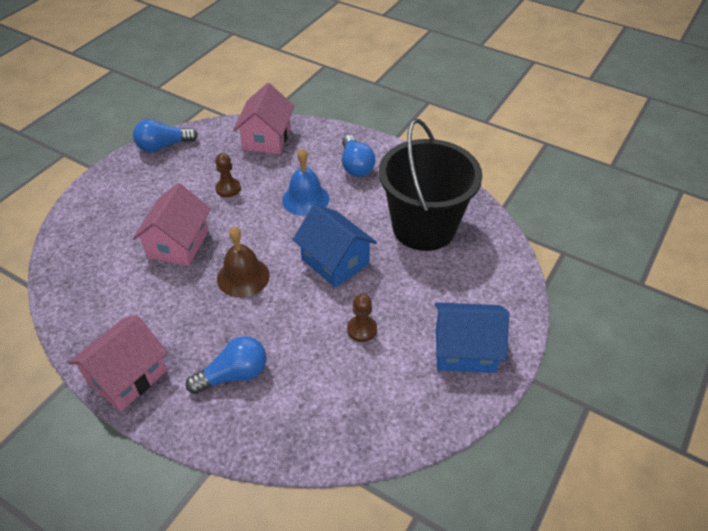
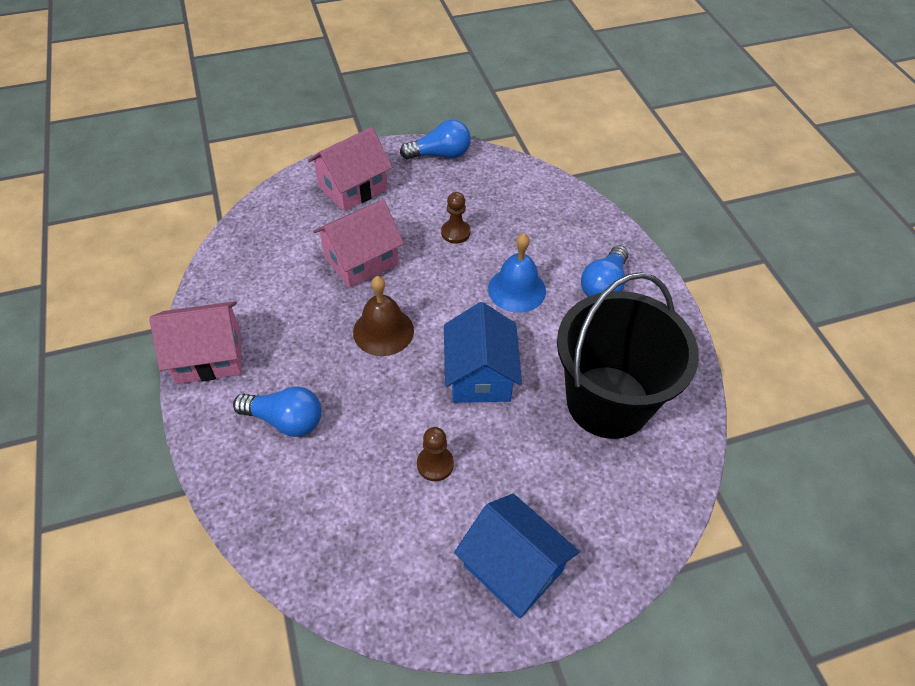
camera: 40 degrees right, 5 degrees up
blue light bulb [133,119,198,152] -> blue light bulb turned 150 degrees clockwise [400,120,471,159]
pink house [233,83,295,154] -> pink house moved to [308,127,392,211]

